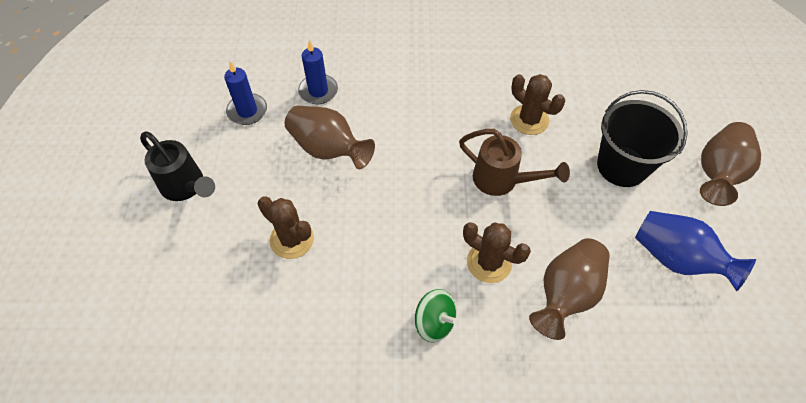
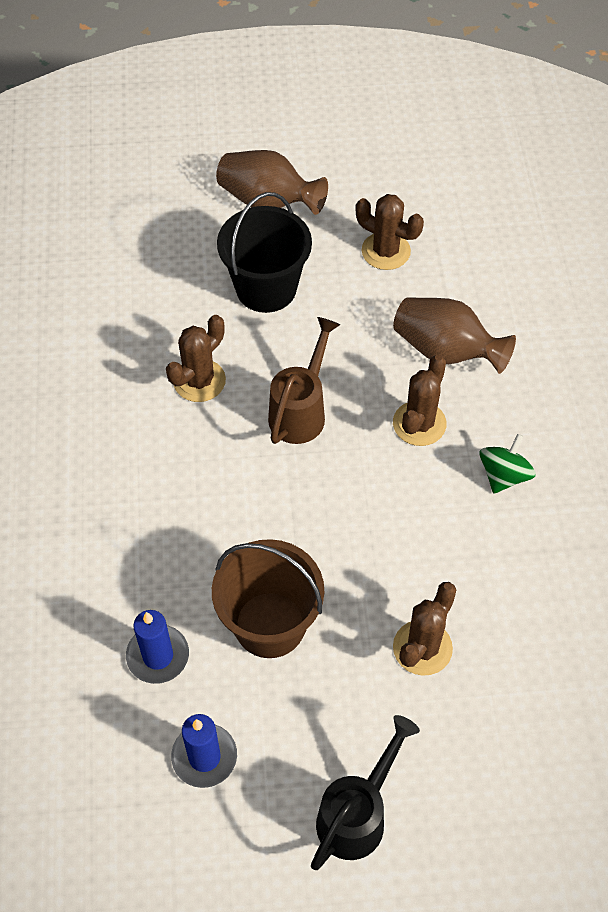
camera: 95 degrees left, 0 degrees up
brown vase [285,106,375,169] -> brown bucket [212,539,324,658]
blue vase [635,211,756,291] -> brown cactus [355,194,424,270]

